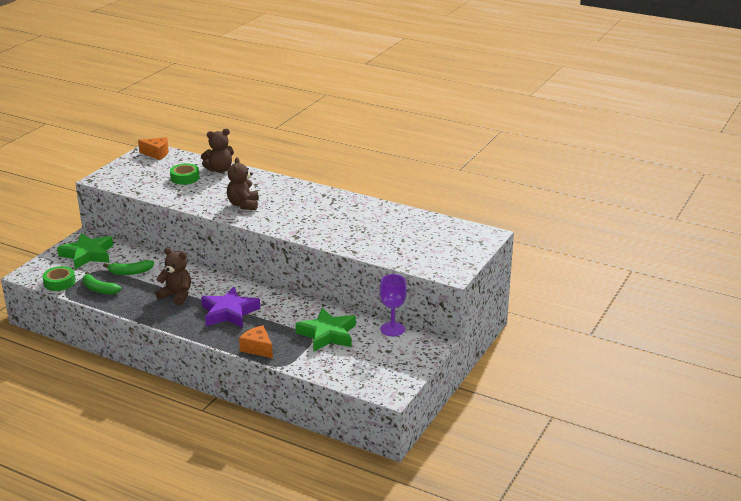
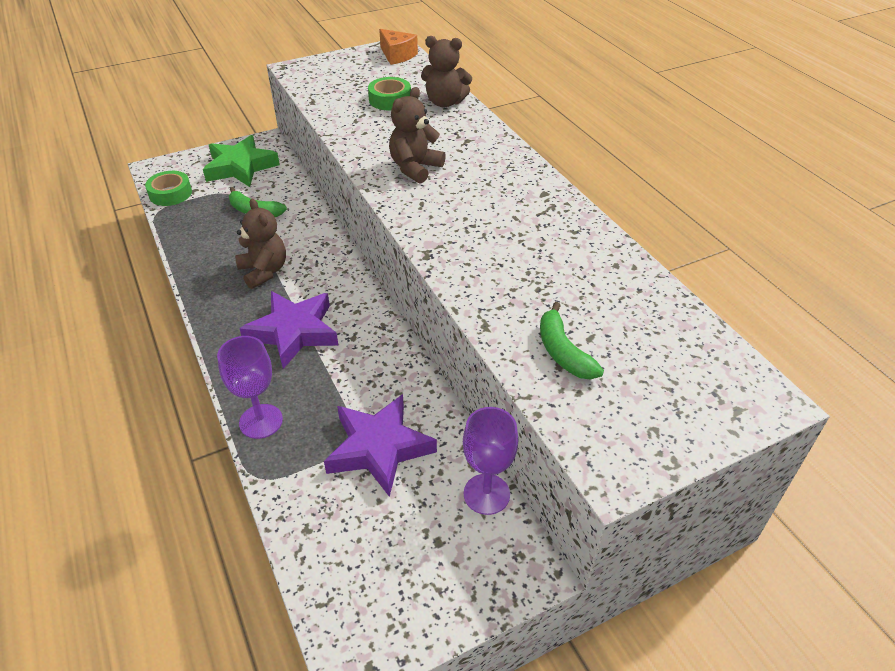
camera: 35 degrees right, 15 degrees up
green banana [83,271,121,294] -> green banana moved to [540,302,604,380]
orange cheese [239,325,273,358] -> purple goblet [217,336,283,439]
green star [295,308,356,352] -> purple star [324,394,437,497]

